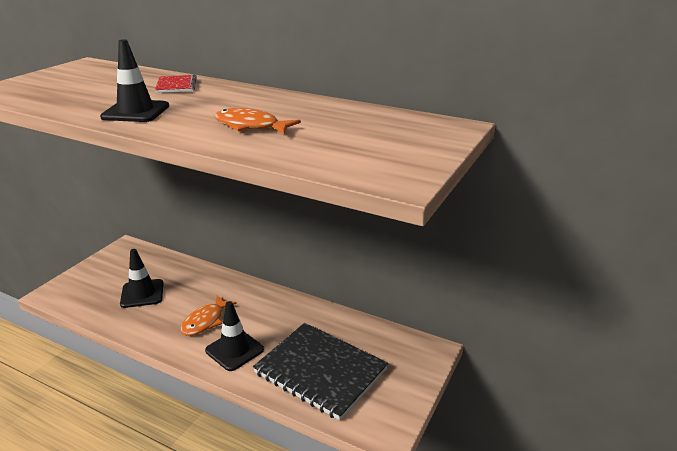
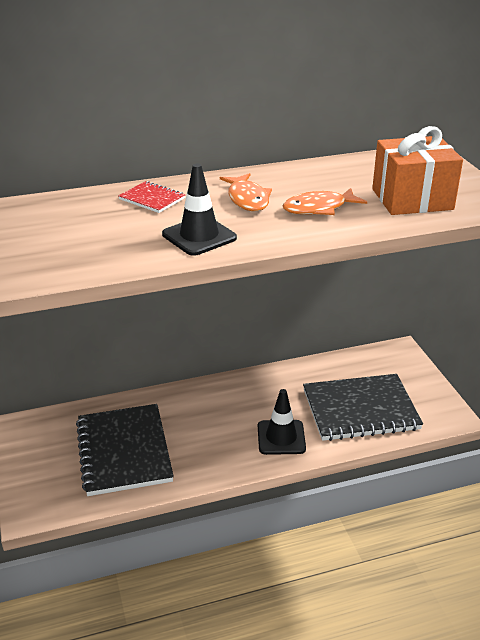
camera: 45 degrees left, 5 degrees up
black traffic cone [120,249,164,308] -> black notebook [76,404,174,496]
orange fish [180,295,237,336] -> orange fish moved to [220,173,272,211]
none -> orange gift [372,126,463,215]

